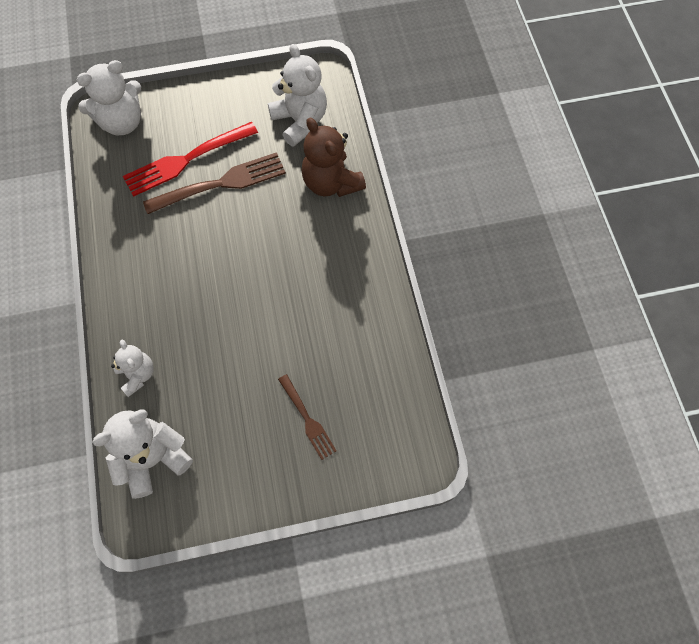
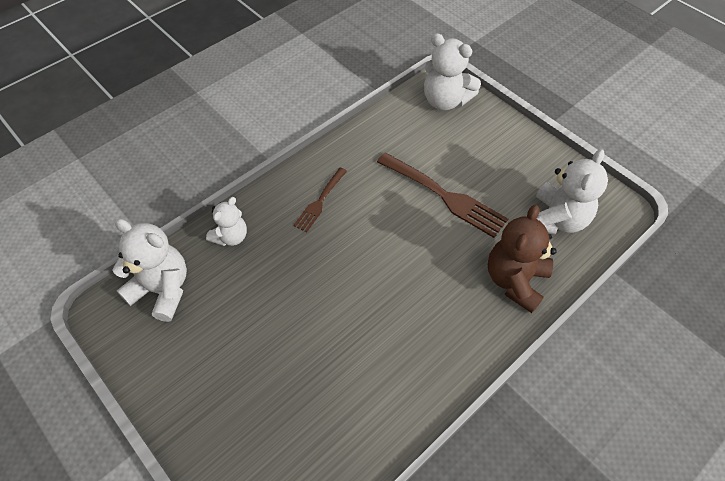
camera: 60 degrees right, 10 degrees down
red fork [123,122,258,197] -> none
brown fork [278,374,336,460] -> brown fork moved to [293,168,347,232]

